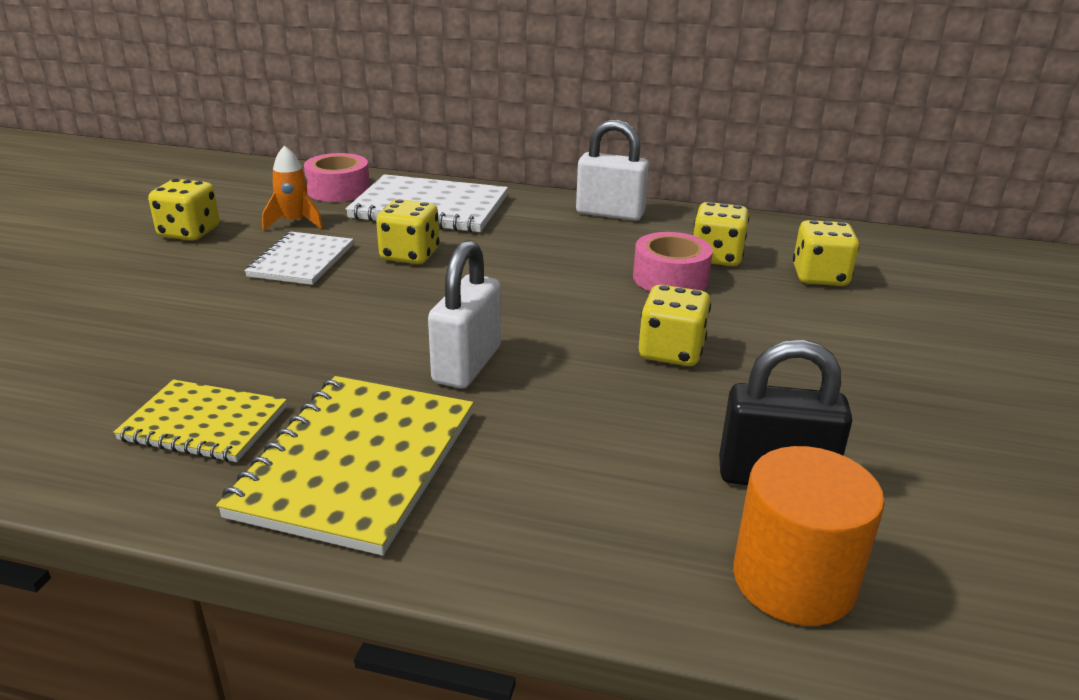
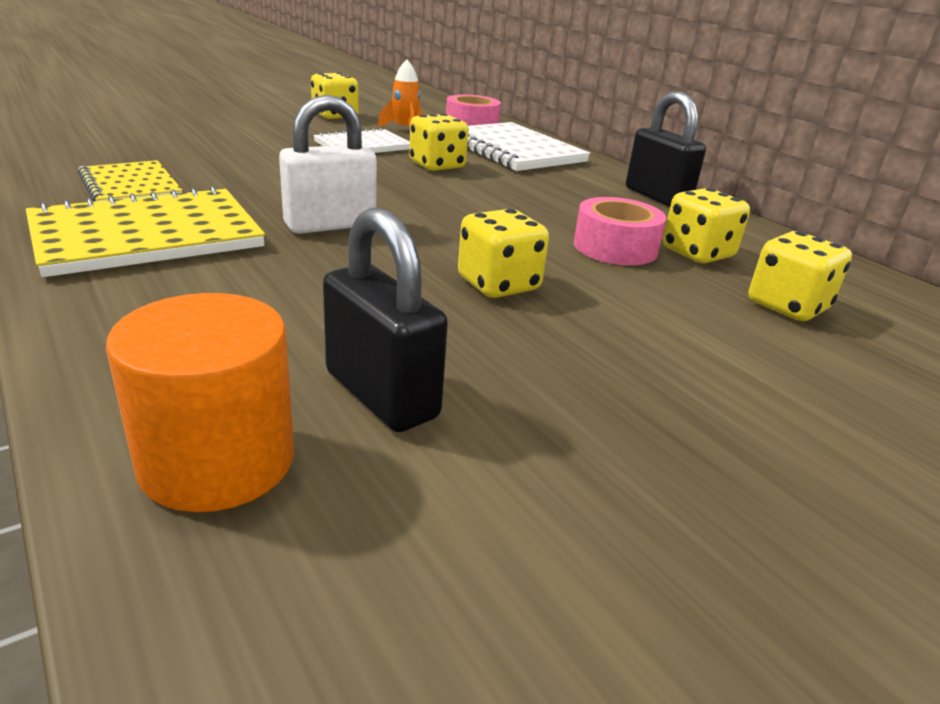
camera: 40 degrees right, 0 degrees up
white padlock [576,119,649,221] -> black padlock [626,92,706,207]

